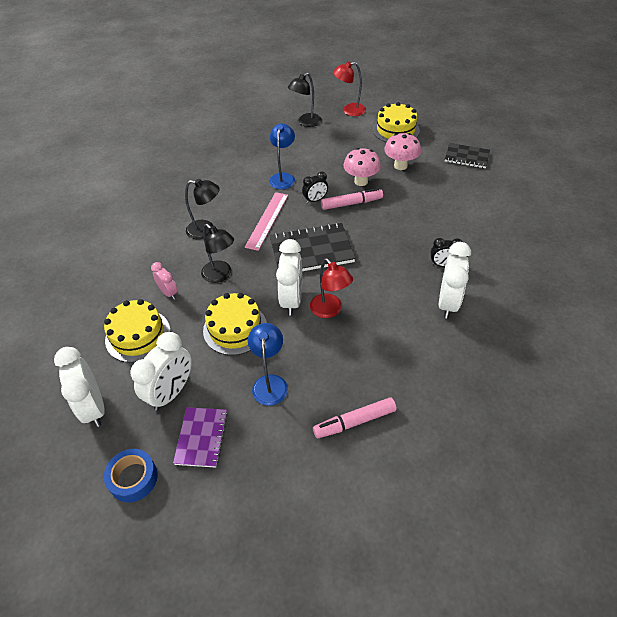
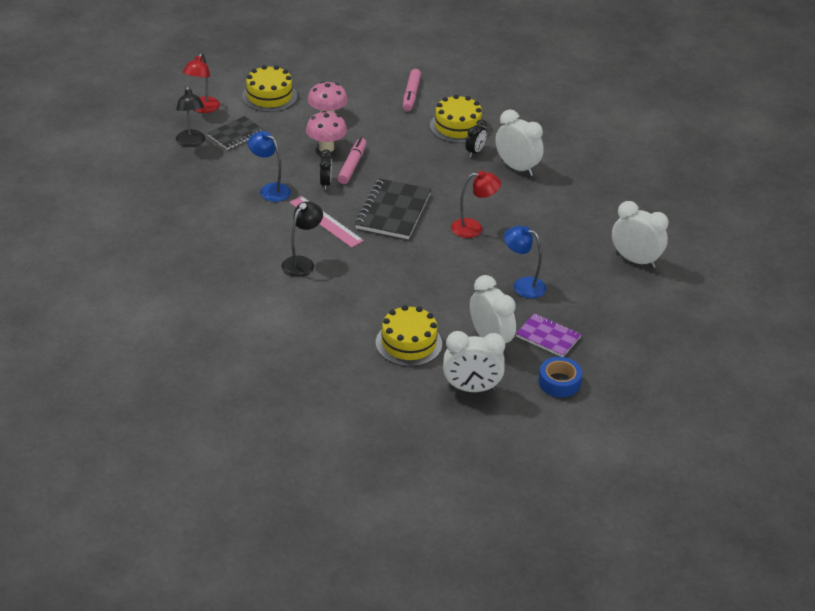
camera: 65 degrees left, 10 degrees down
pink clock [151,262,177,299] -> none
black lamp [201,224,234,283] -> none
yellow cake [203,293,267,355] -> yellow cake moved to [430,94,486,143]
white clock [276,239,302,316] -> white clock moved to [612,201,668,268]
pink marker [313,397,397,438] -> pink marker moved to [403,69,421,111]
black notebook [445,143,490,168] -> black notebook moved to [207,116,264,150]

